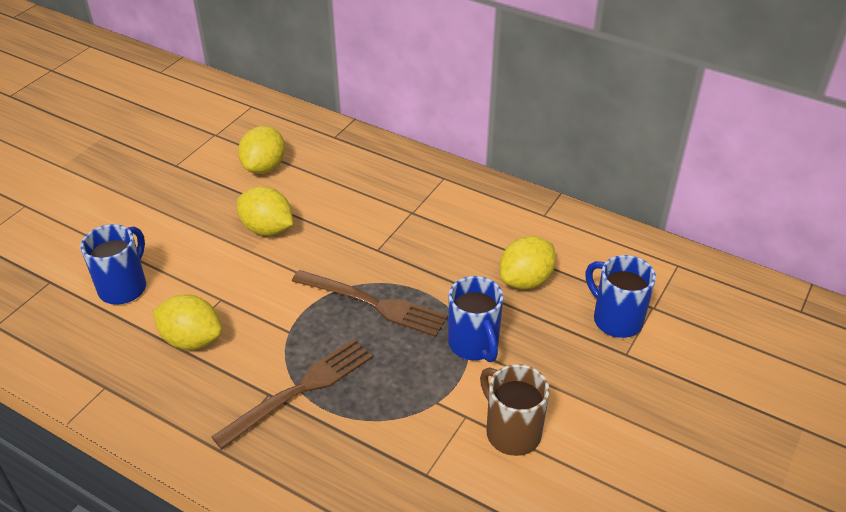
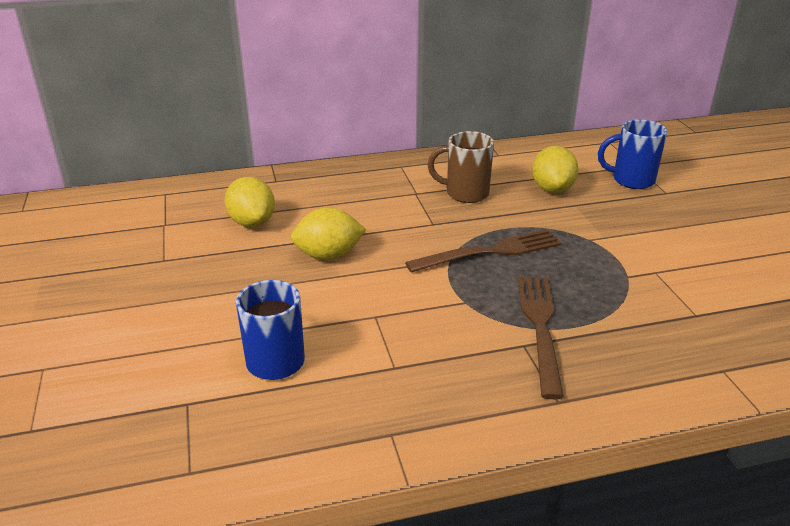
camera: 45 degrees left, 10 degrees down
yellow lemon [153,294,222,350] -> none
blue mug [448,276,503,362] -> none
brown mug [480,364,550,456] -> brown mug moved to [427,131,494,203]

